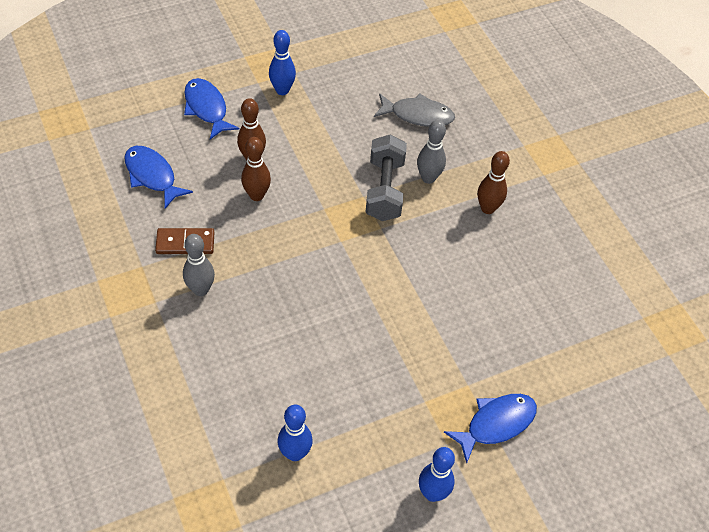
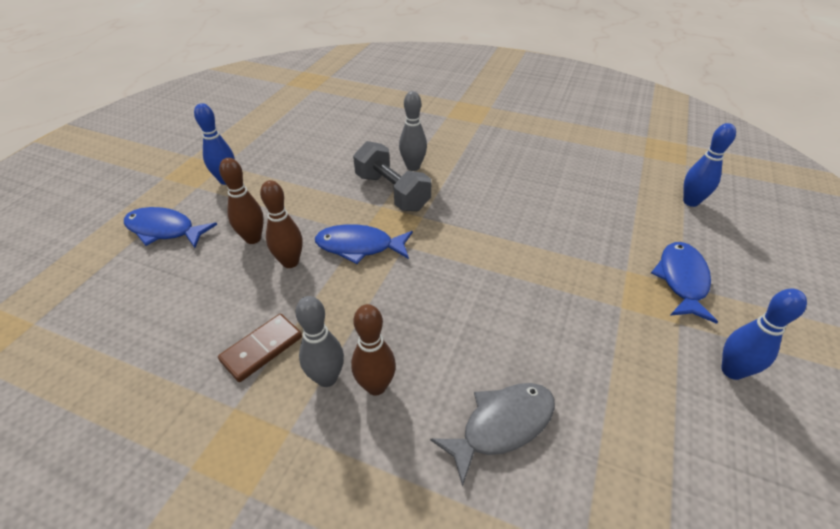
camera: 40 degrees left, 10 degrees down
blue fish [124,146,193,209] -> blue fish moved to [315,224,413,264]
blue bowling pin [278,405,313,461] -> blue bowling pin moved to [683,123,736,207]
grey fish [374,93,455,127] -> grey fish moved to [430,383,555,487]
brown bowling pin [478,151,510,214] -> brown bowling pin moved to [351,304,396,396]

